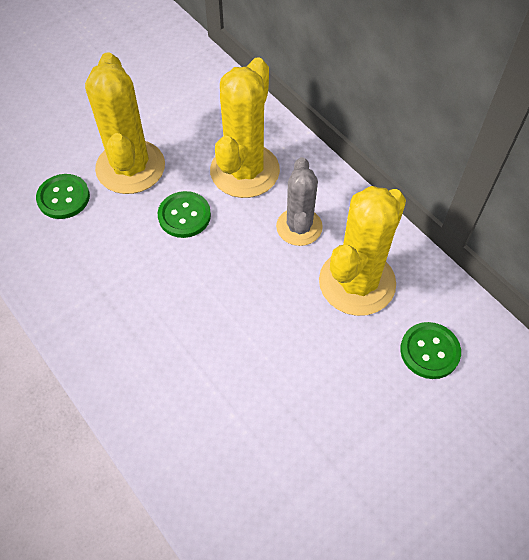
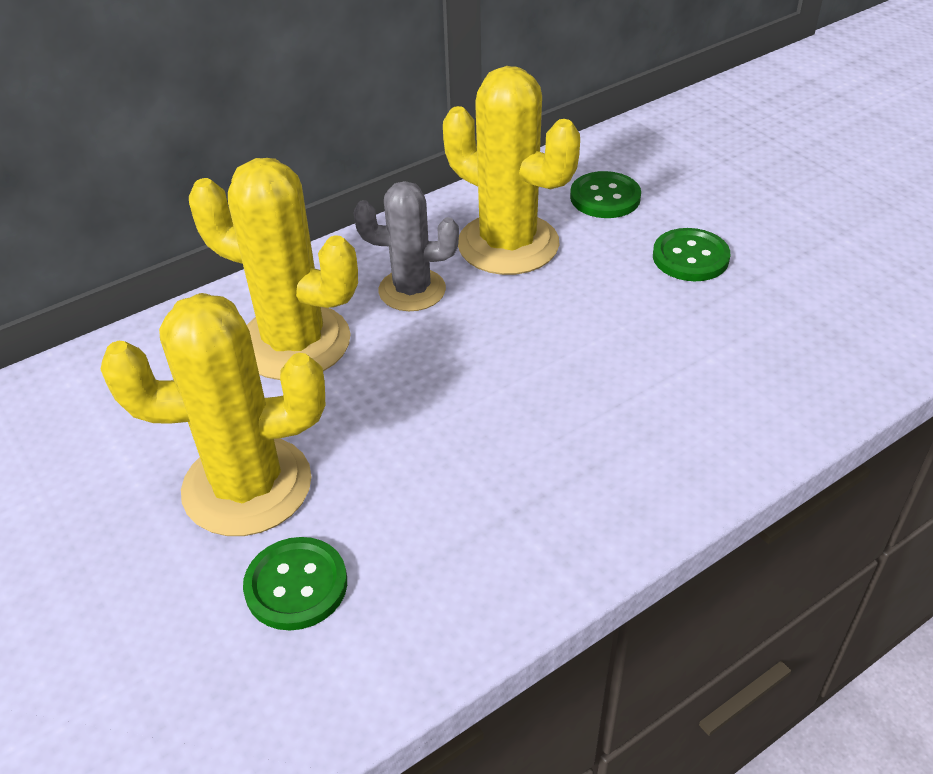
camera: 85 degrees left, 15 degrees down
green button [158,191,211,238] -> green button moved to [653,228,730,281]

